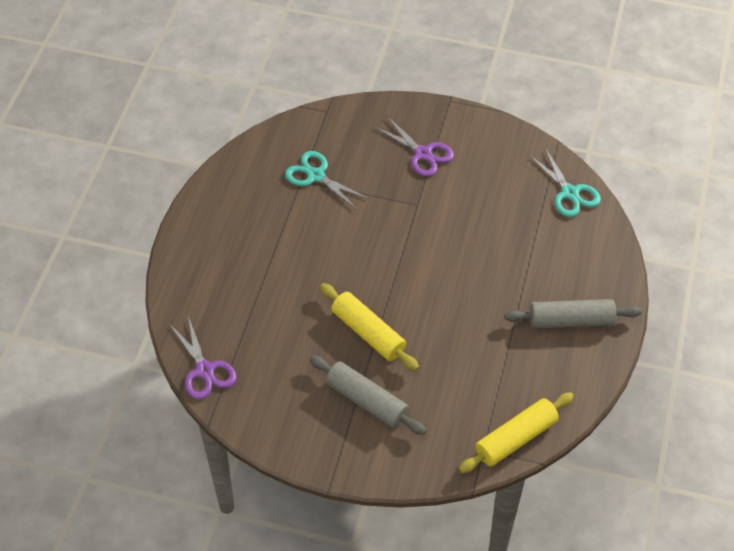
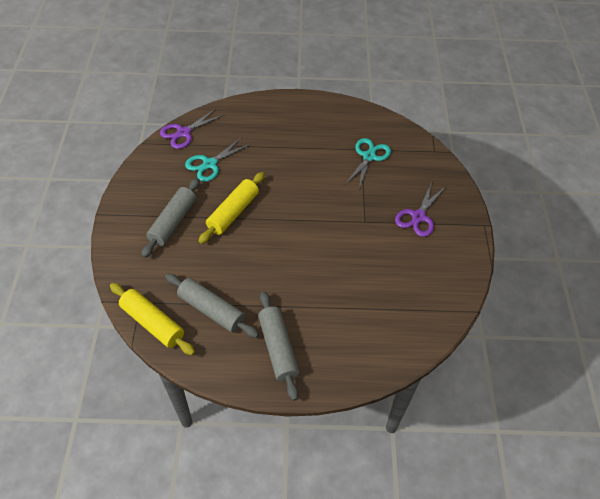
camera: 75 degrees right, 0 degrees up
turquoise scissors [529,148,601,217] -> turquoise scissors moved to [185,137,251,182]
none -> grey rolling pin [165,273,259,338]

